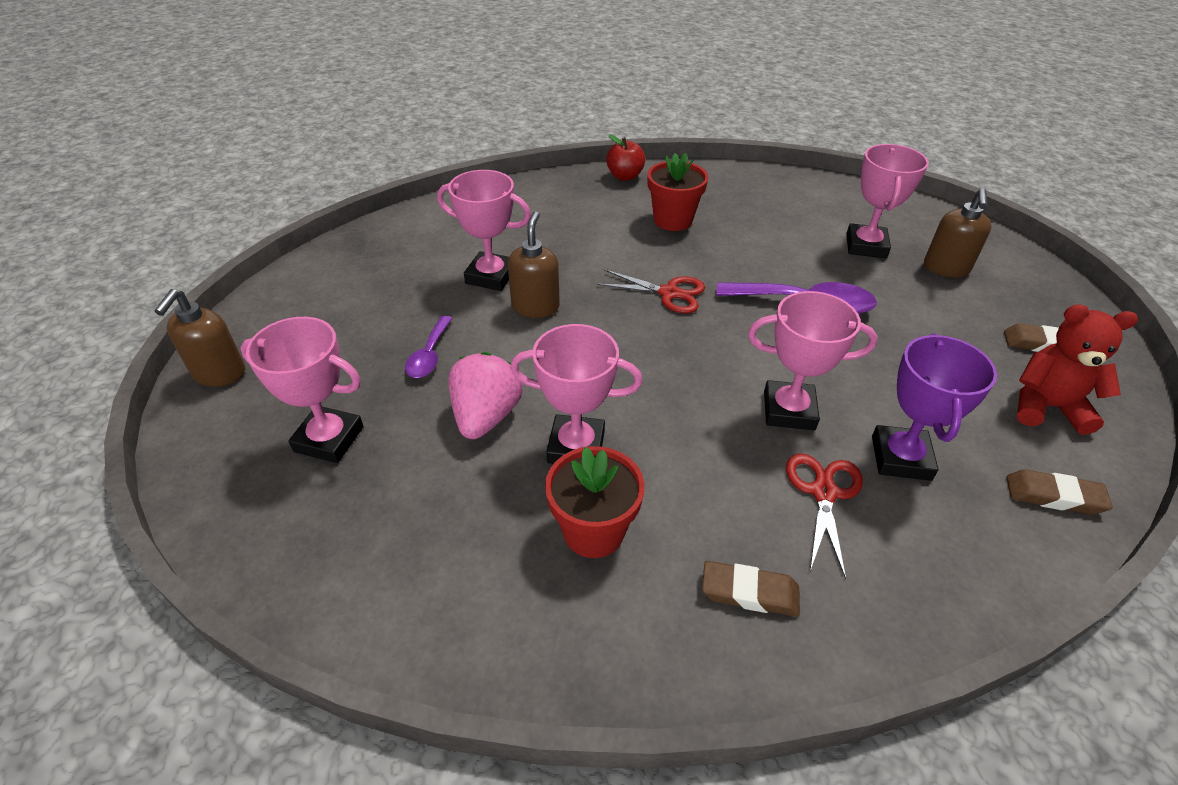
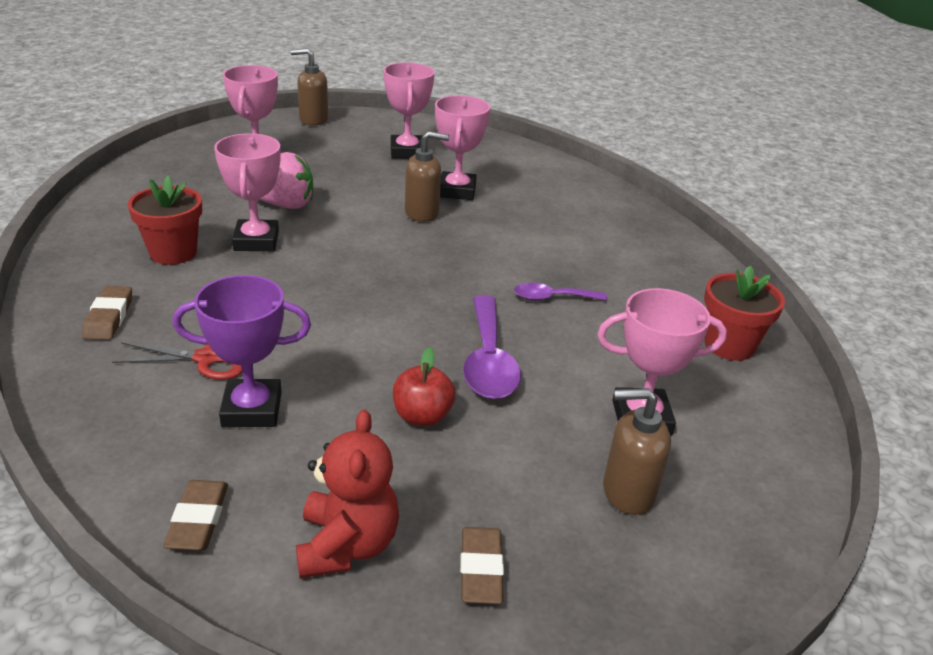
camera: 75 degrees right, 10 degrees down
purple spoon [405,316,453,378] -> purple spoon moved to [514,283,607,301]
red scissors [597,269,705,313] -> none
red apple [606,134,646,181] -> red apple moved to [393,347,456,426]
red flower pot [647,153,709,231] -> red flower pot moved to [704,265,785,361]
pink trophy [748,291,878,430] -> pink trophy moved to [384,62,435,159]

